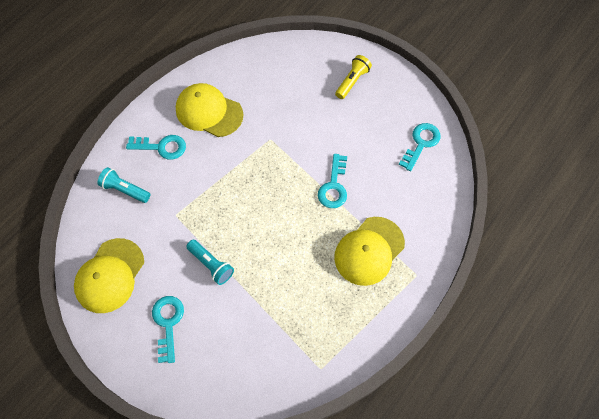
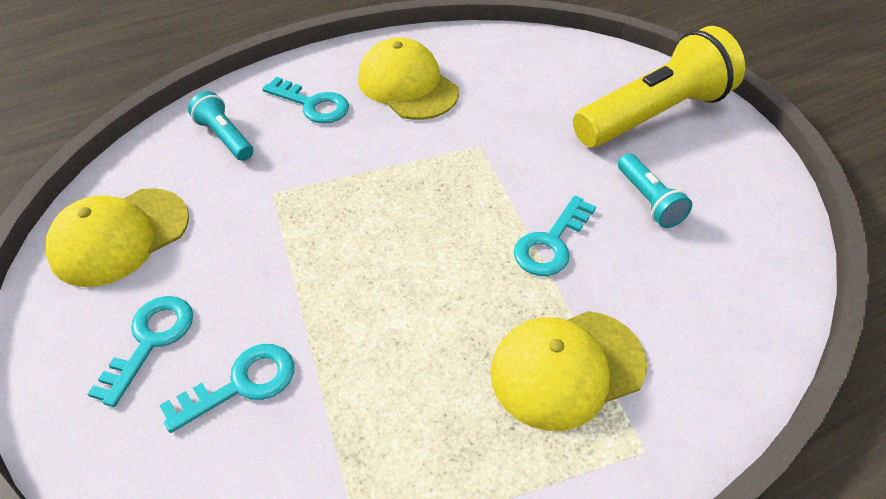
camera: 25 degrees right, 15 degrees down
turquoise flashlight [186,240,234,285] -> turquoise flashlight moved to [618,153,692,228]
yellow flashlight [335,55,372,99] -> yellow flashlight [573,26,745,147], size x2.11
turquoise key [399,123,441,171] -> turquoise key moved to [159,344,294,433]

